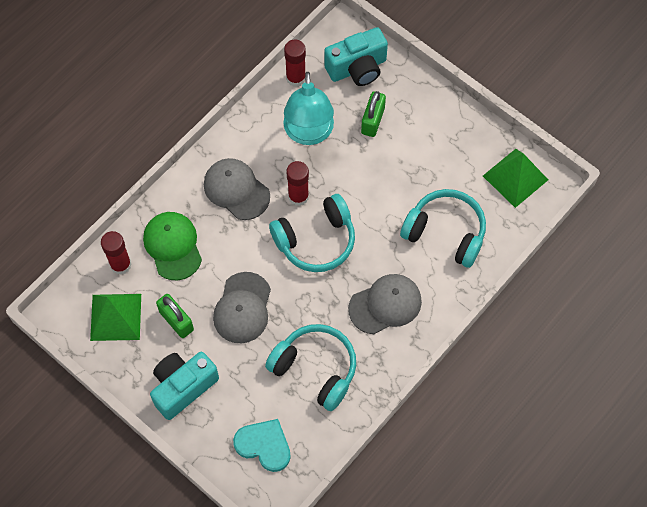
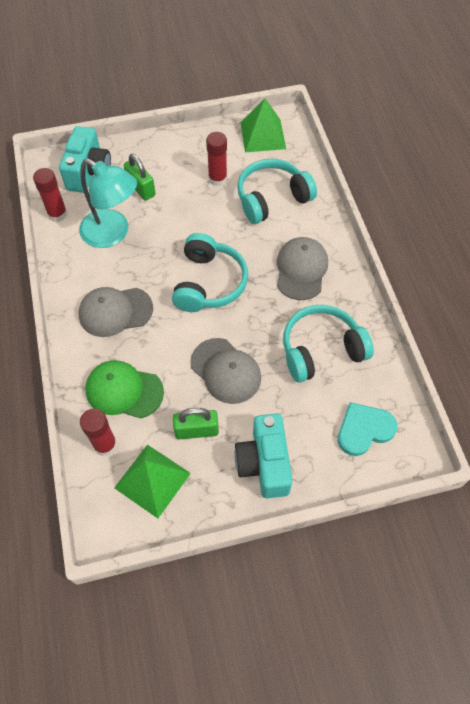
camera: 55 degrees left, 5 degrees down
red glue stick [286,161,309,206] -> red glue stick moved to [206,132,227,186]

